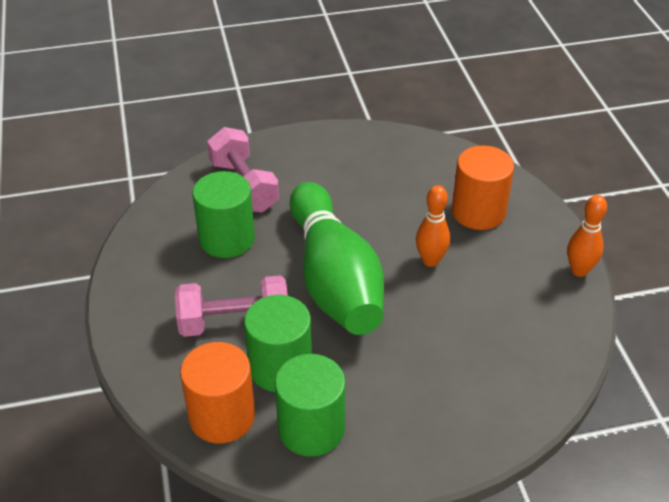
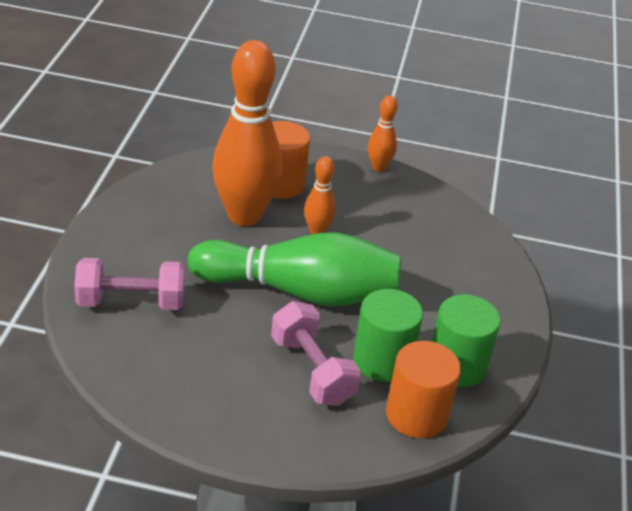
camera: 70 degrees left, 5 degrees down
pink dumbbell [175,275,288,337] -> pink dumbbell turned 45 degrees counterclockwise [271,301,361,406]
green cylinder [192,171,255,258] -> none
none -> orange bowling pin [212,40,282,226]

